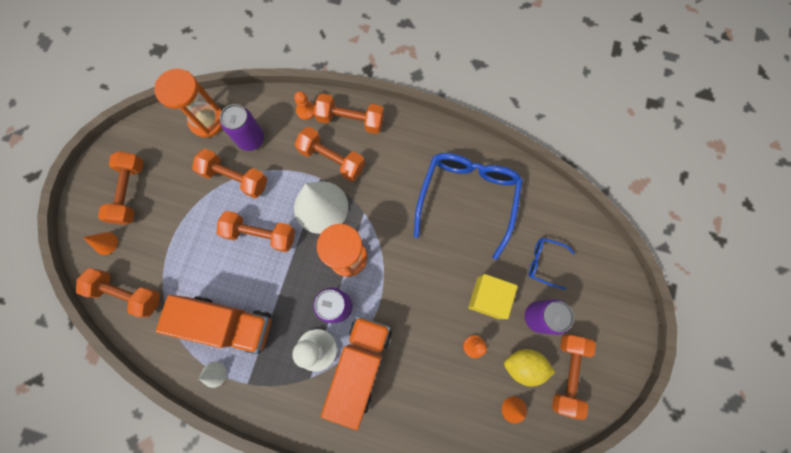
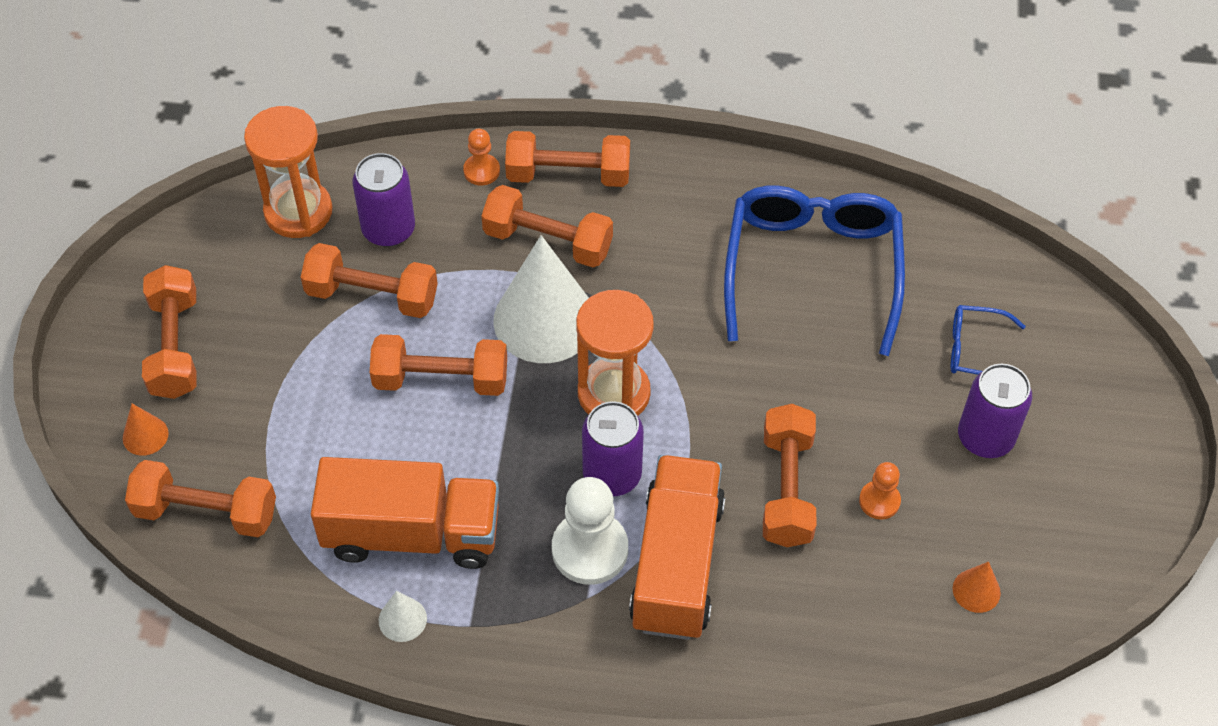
camera: 10 degrees left, 20 degrees down
yellow cube [468,274,518,319] -> none
yellow lemon [504,349,555,387] -> none
orange dumbbell [552,335,596,420] -> orange dumbbell moved to [763,404,816,547]

